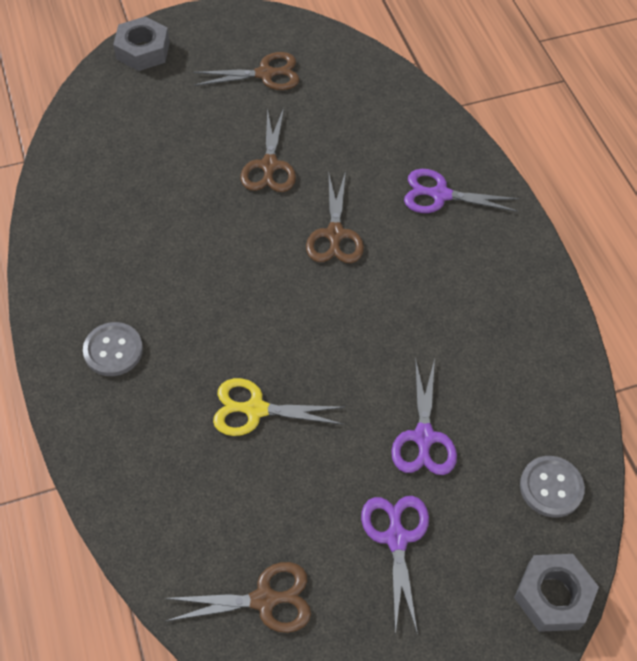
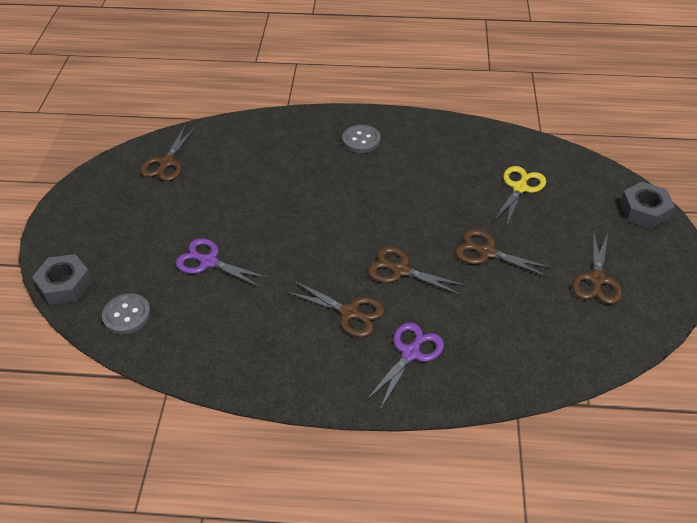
camera: 115 degrees right, 10 degrees down
yellow scissors [213,378,345,436] -> yellow scissors moved to [493,166,546,227]
purple scissors [361,496,429,635] -> none
none -> brown scissors [287,281,384,337]

